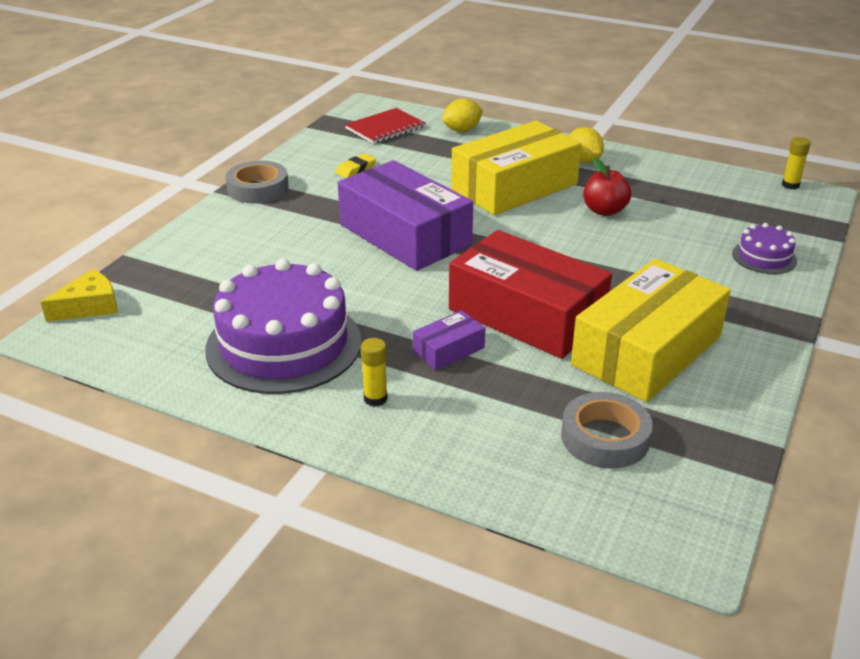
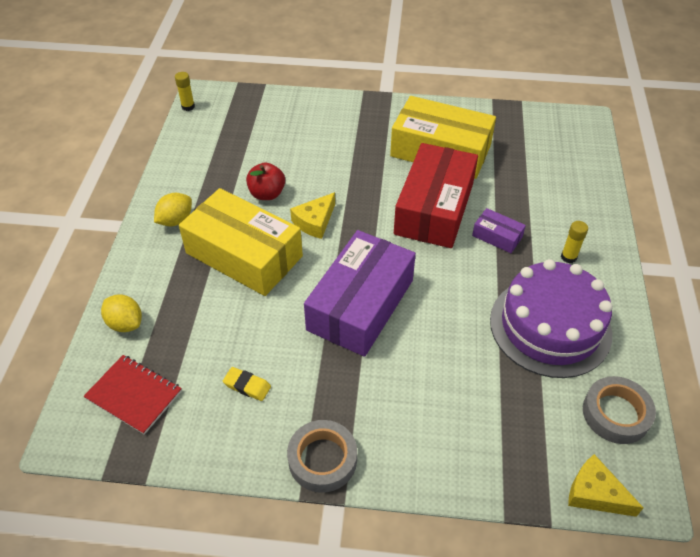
camera: 110 degrees left, 15 degrees up
grey tape [561,392,653,469] -> grey tape moved to [583,376,656,444]
purple cake [732,223,797,274] -> none
none -> yellow cheese [290,192,335,239]

